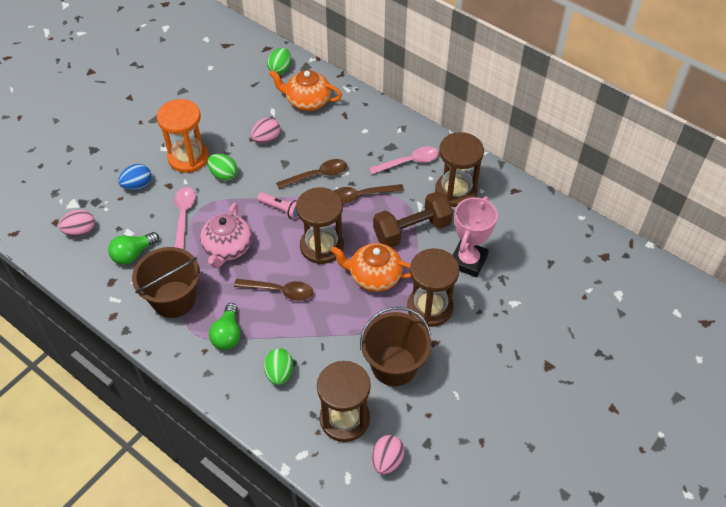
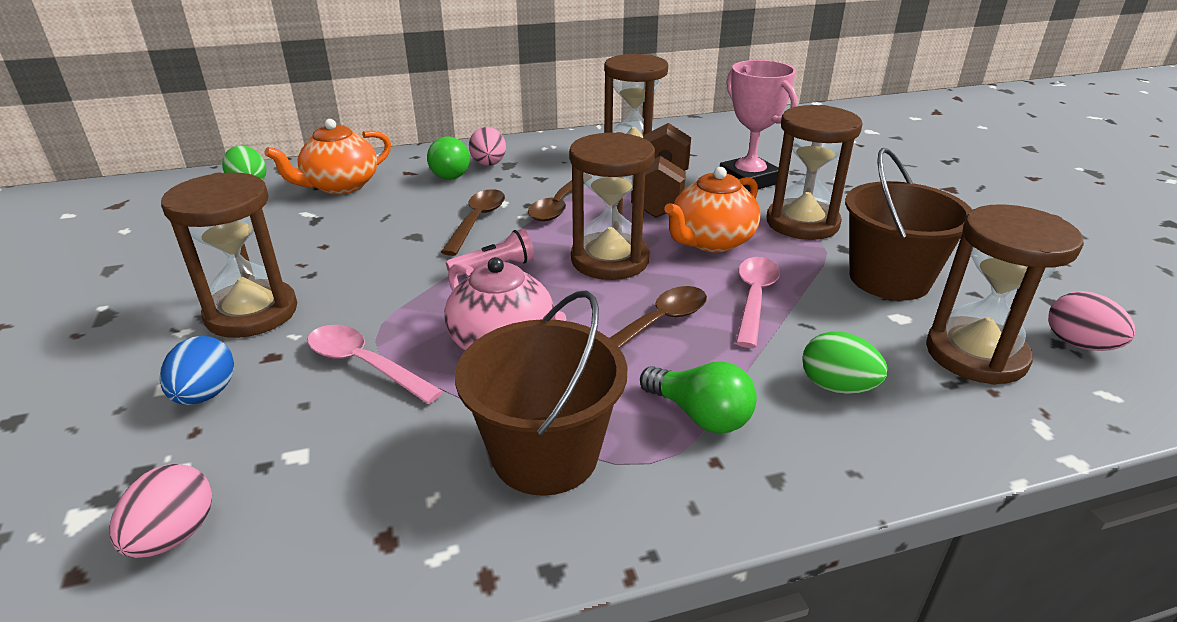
camera: 55 degrees left, 20 degrees down
green light bulb [108,232,159,265] -> green light bulb moved to [427,136,470,180]
orange hourglass [157,99,209,173] -> brown hourglass [161,173,297,338]
green egg [207,154,238,181] -> none
pink egg [251,117,280,143] -> pink egg moved to [469,127,506,166]
pink spoon [369,147,439,175] -> pink spoon moved to [736,257,780,348]

